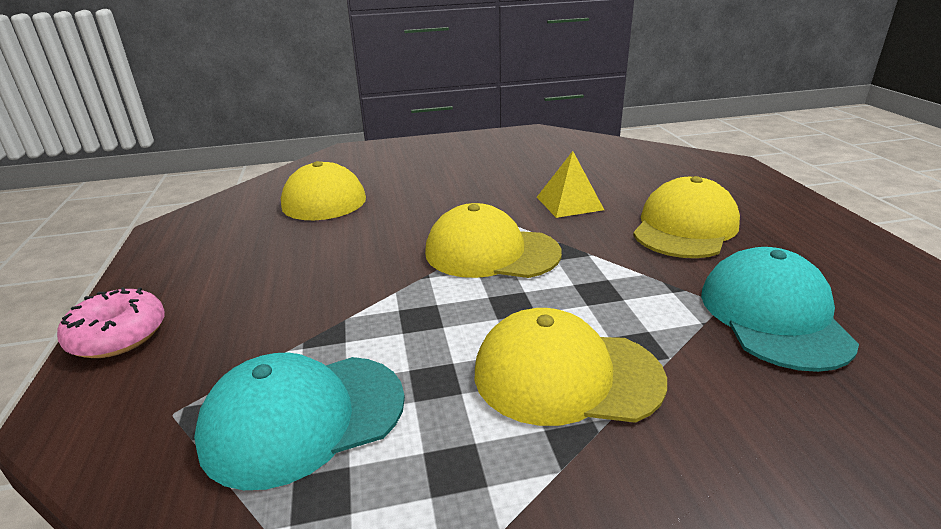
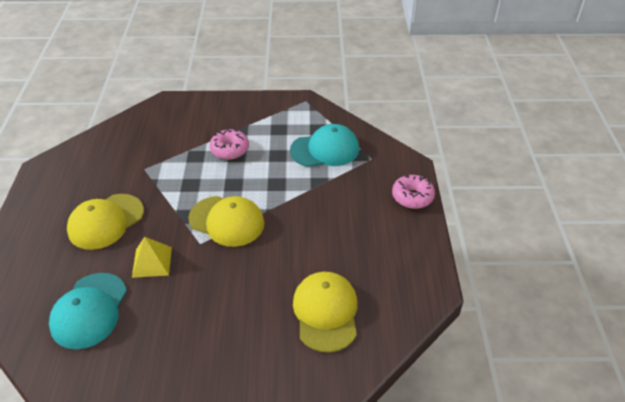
camera: 170 degrees left, 15 degrees up
yellow cap [475,308,667,426] -> pink donut [210,129,249,160]
turquoise cap [701,247,859,372] -> turquoise cap moved to [49,273,127,349]

